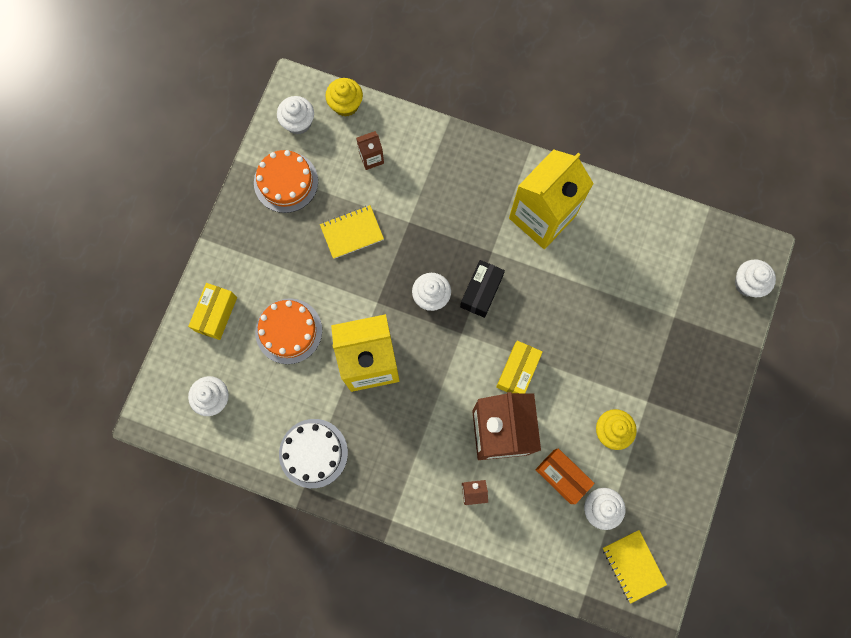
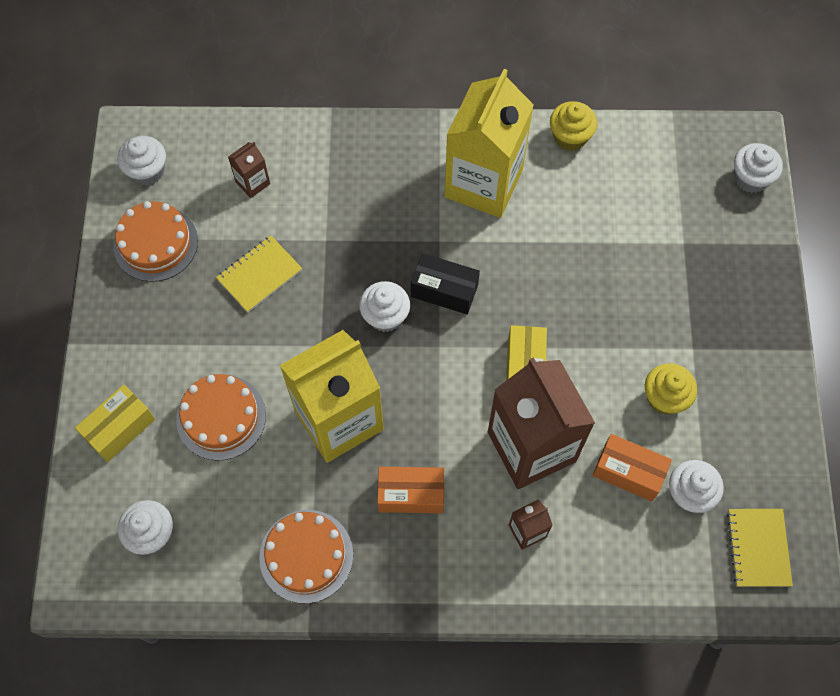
camera: 20 degrees left, 10 degrees down
yellow box [188,283,237,340] -> yellow box turned 45 degrees clockwise [75,384,155,462]
white cake [279,419,348,488] -> orange cake [259,510,353,603]
yellow cupcake [325,78,363,117] -> yellow cupcake moved to [550,101,597,151]
black box [460,260,505,318] -> black box turned 75 degrees counterclockwise [411,253,480,314]
yellow notebook [603,530,667,604] -> yellow notebook turned 45 degrees clockwise [727,509,793,587]
none -> orange box [377,467,444,513]

